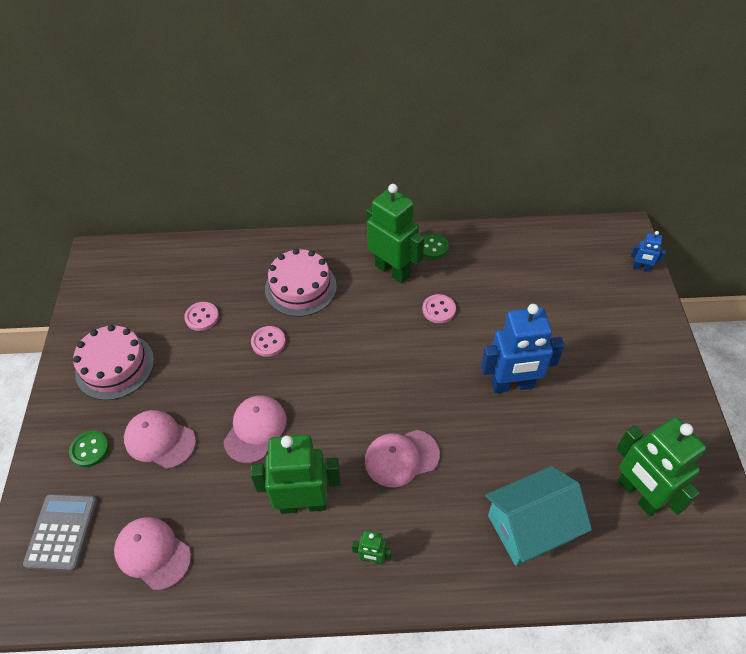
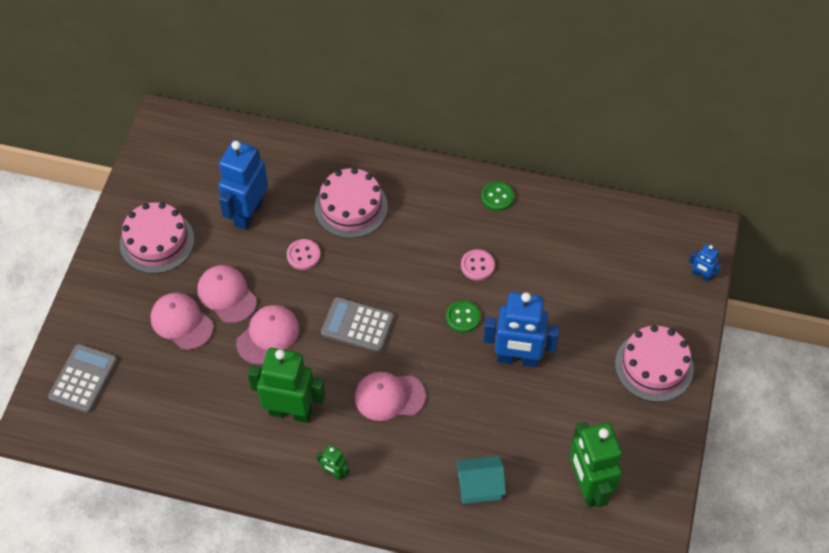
camera: 15 degrees right, 5 degrees up
green button [69,431,109,467] -> green button moved to [446,300,481,333]
pink cap [114,517,191,590] -> pink cap moved to [197,265,257,323]
pink button [184,302,219,331] -> blue robot [218,140,268,230]
green robot [366,184,424,284] -> none
turquoise house [485,466,592,566] -> turquoise house [456,456,506,504], size x0.64
none -> grey calculator [321,297,394,352]
none -> pink cake [615,325,694,402]

